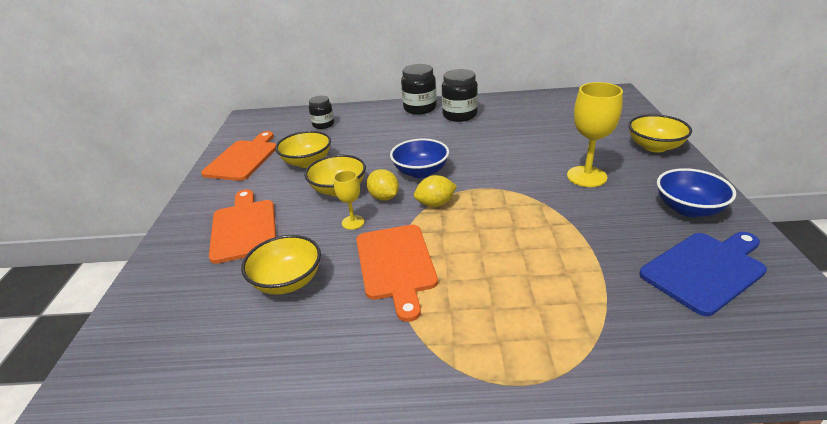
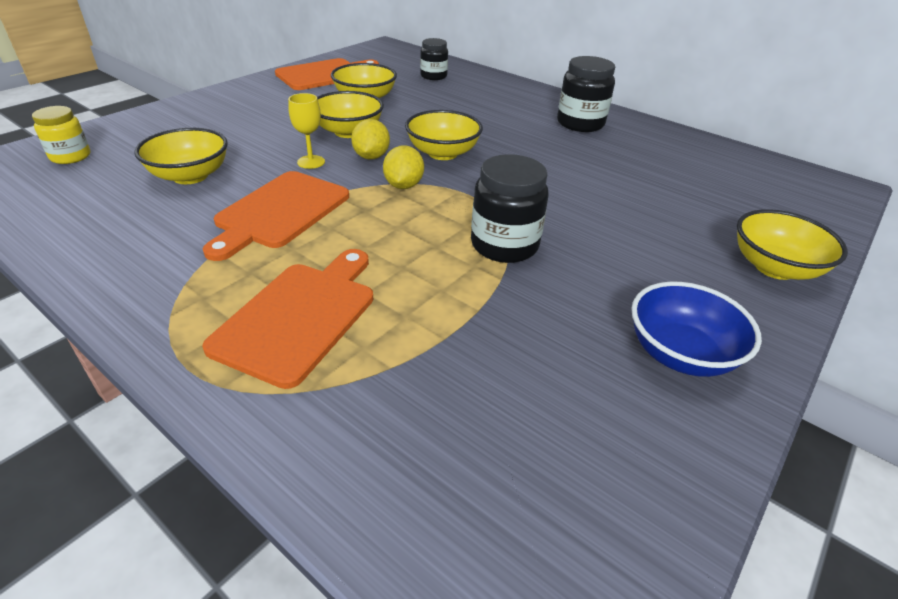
camera: 35 degrees right, 5 degrees up
orange cutting board [209,189,276,264] -> orange cutting board moved to [202,249,374,389]
blue bowl [390,138,449,178] -> yellow bowl [405,110,483,160]
black jar [401,64,437,114] -> black jar moved to [471,154,548,263]
yellow lemon [414,175,457,207] -> yellow lemon turned 75 degrees clockwise [383,145,424,189]
yellow goblet [567,82,623,187] -> none
blue cutting board [639,232,767,316] -> none
none -> yellow jar [32,106,90,164]

